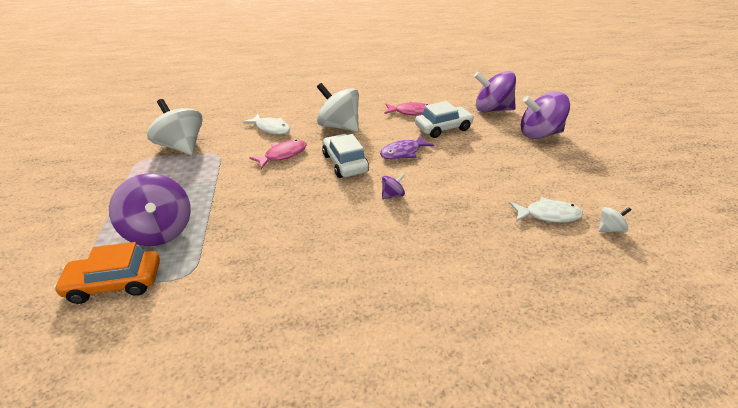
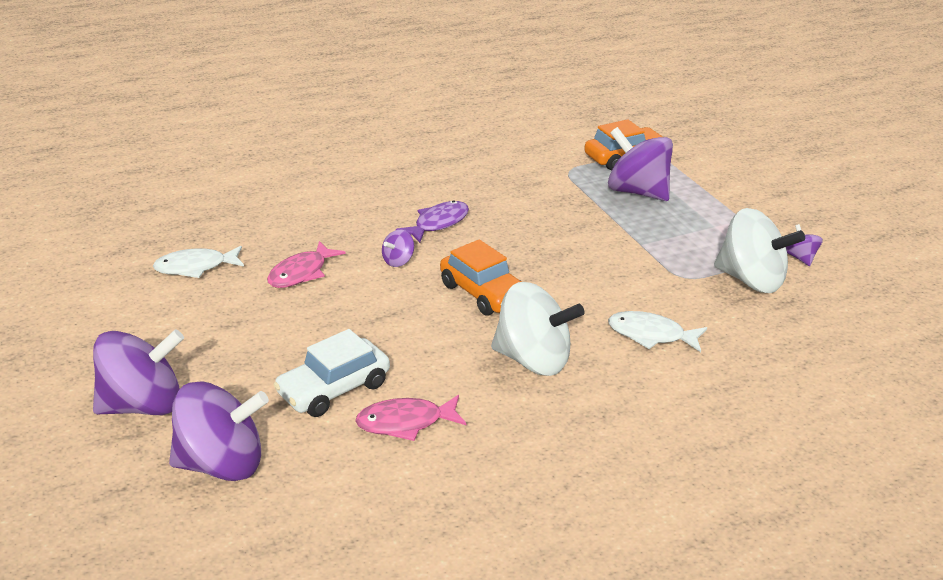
camera: 165 degrees right, 5 degrees down
pink fish [249,140,307,169] -> pink fish moved to [267,241,346,288]
white car [322,134,369,178] -> orange car [440,239,522,316]
purple fish [380,135,434,159] -> purple fish moved to [396,200,469,243]
white spinning top [598,207,631,233] -> none
none -> purple spinning top [786,224,823,266]

